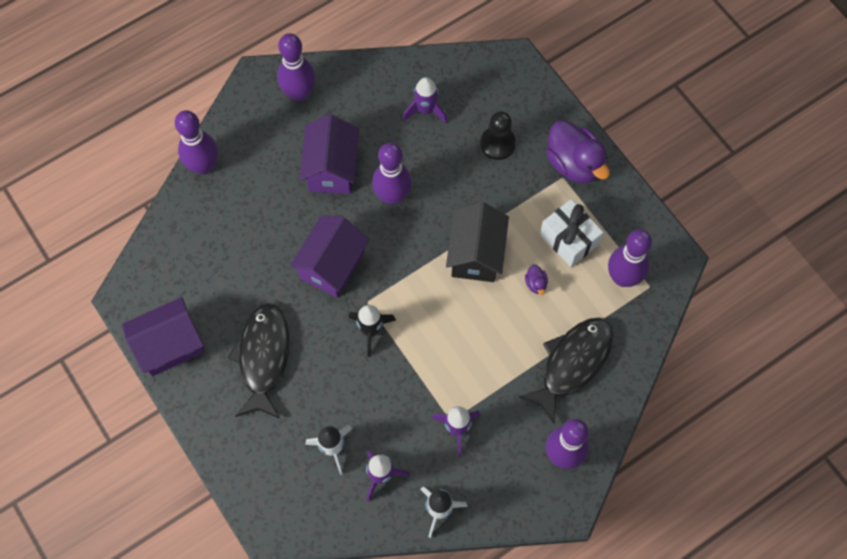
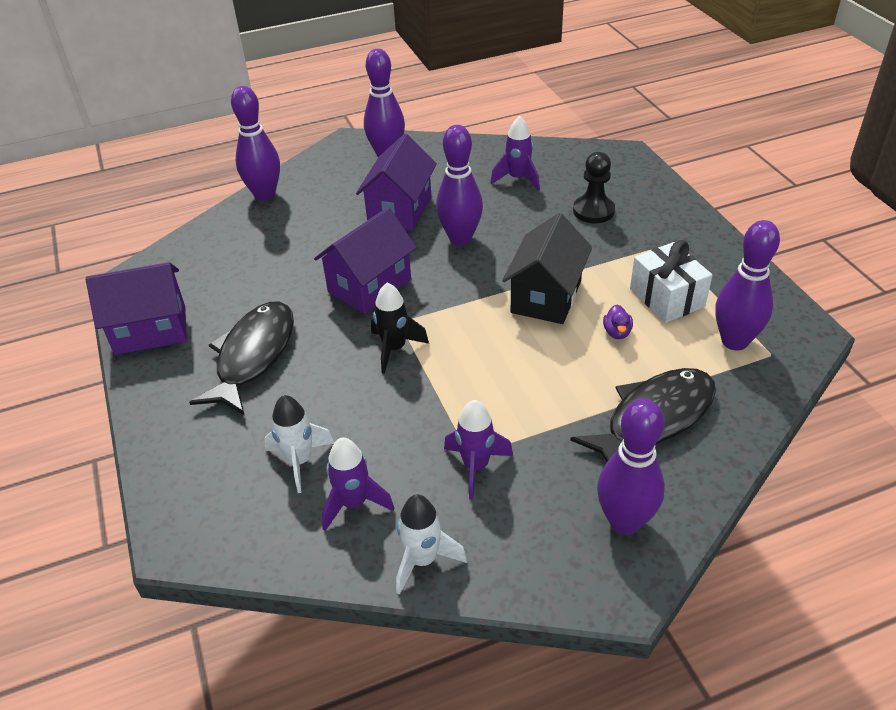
camera: 15 degrees right, 25 degrees down
purple duck [546,120,610,183] -> none

